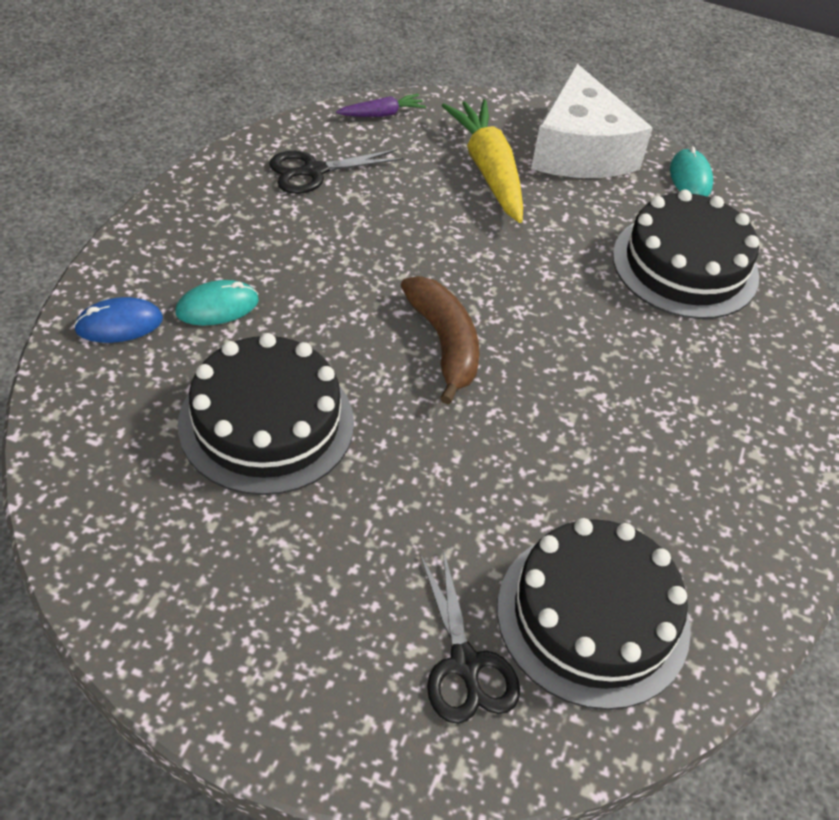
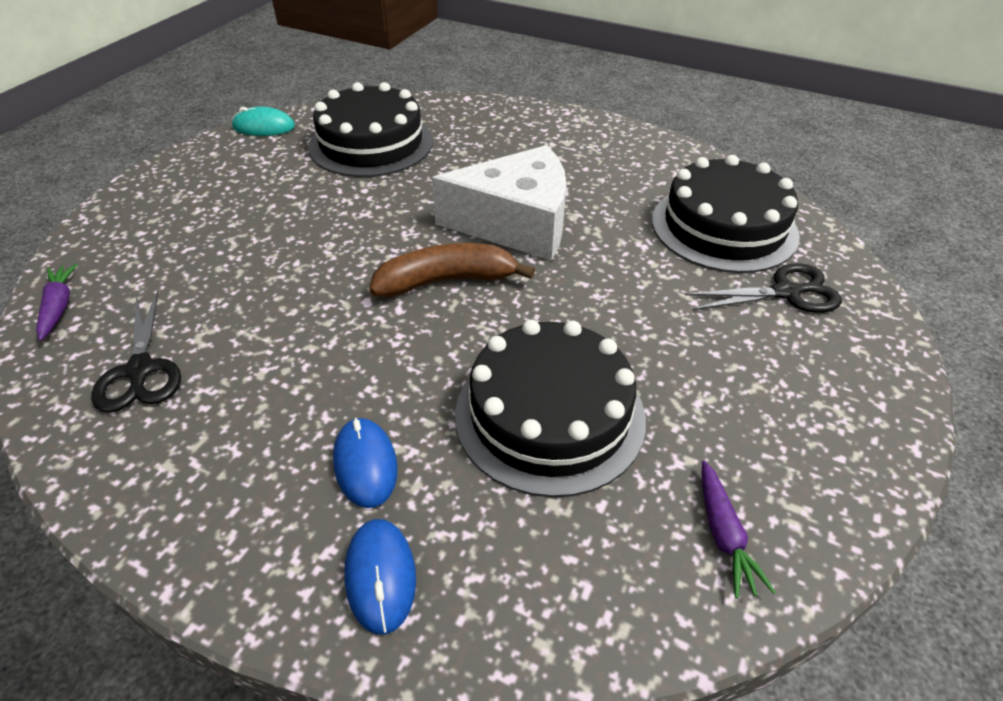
camera: 80 degrees left, 5 degrees down
turquoise mouse [175,280,259,326] -> blue mouse [333,417,398,508]
yellow carrot [442,99,523,223] -> none
white cheese [531,63,653,178] -> white cheese moved to [432,145,567,261]
none -> purple carrot [702,461,776,599]

